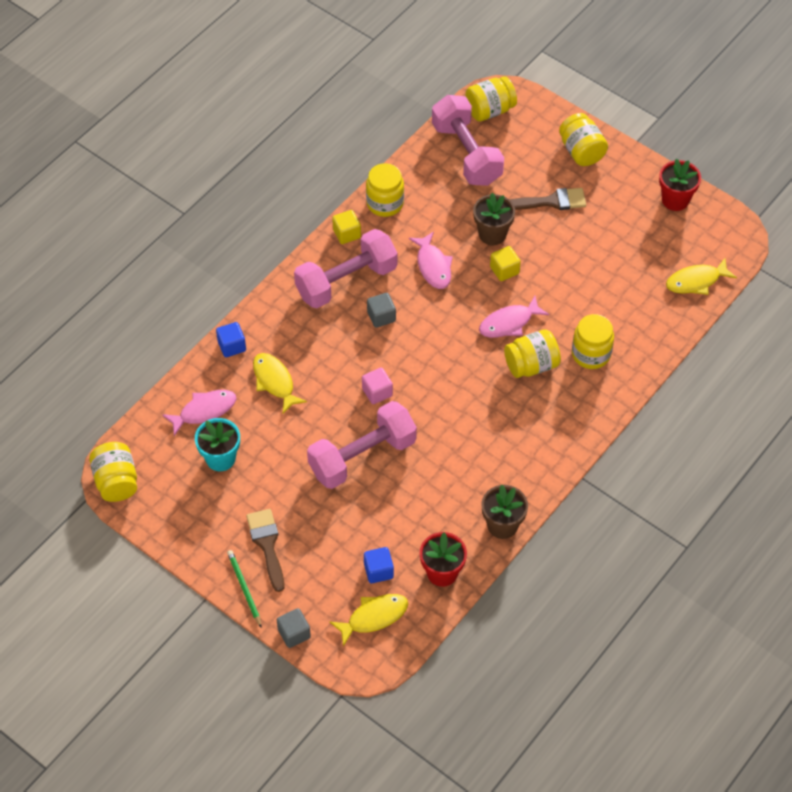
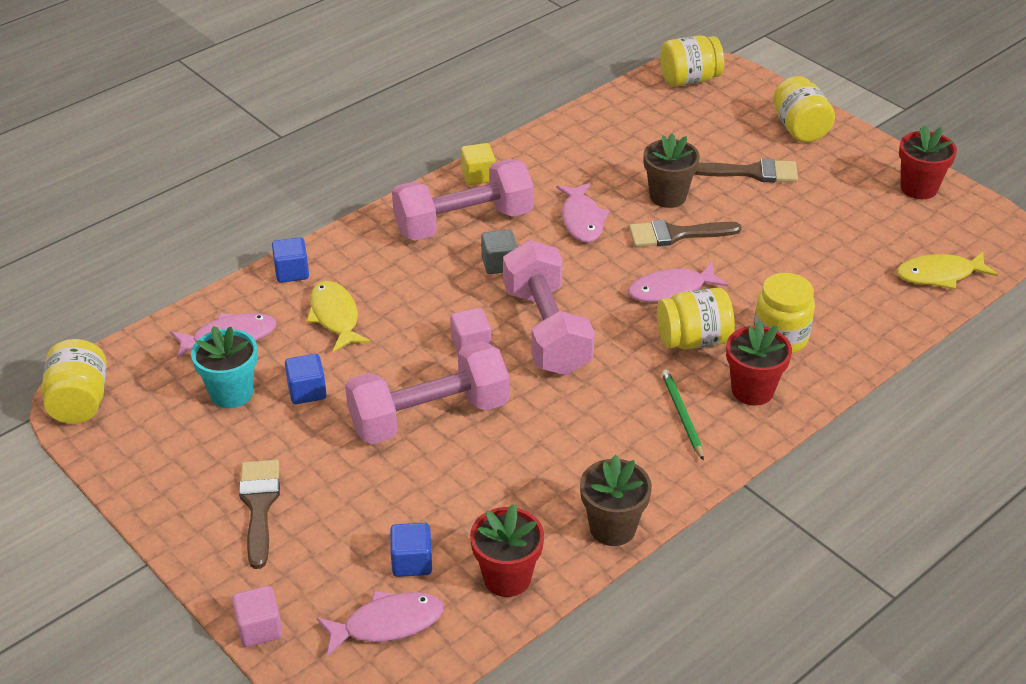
camera: 10 degrees right, 15 degrees down
green pencil [227,550,261,627] -> green pencil moved to [662,370,704,461]
grey cube [277,608,311,648] -> pink cube [232,586,283,647]
yellow fish [330,594,408,647] -> pink fish [317,591,444,657]
yellow jar [366,163,404,217] -> none
pink dumbbell [432,95,504,186] -> pink dumbbell moved to [503,240,595,375]
yellow cube [490,246,521,281] -> brown brush [629,220,742,247]
none -> blue cube [285,354,327,404]
none -> red flower pot [726,321,792,405]

